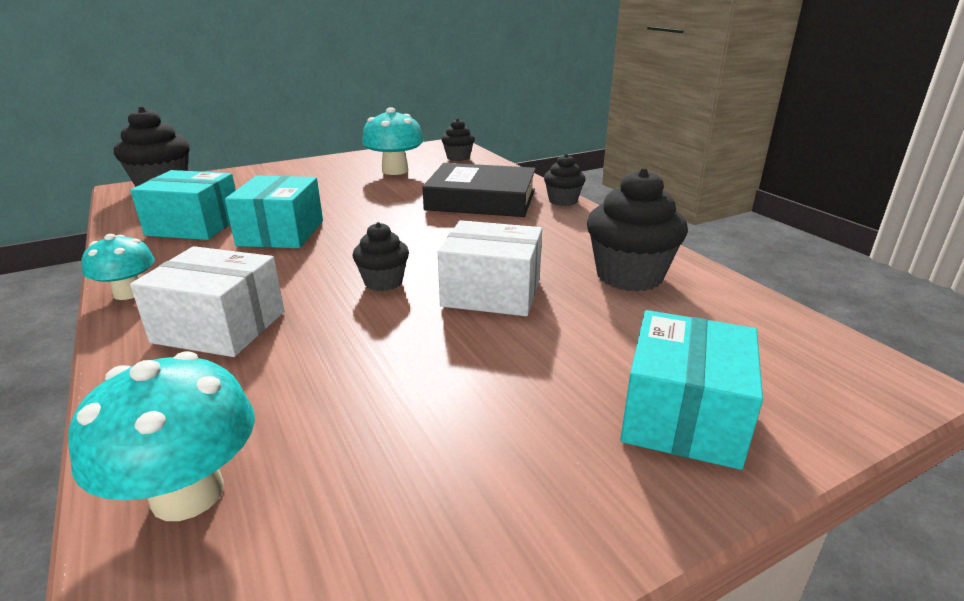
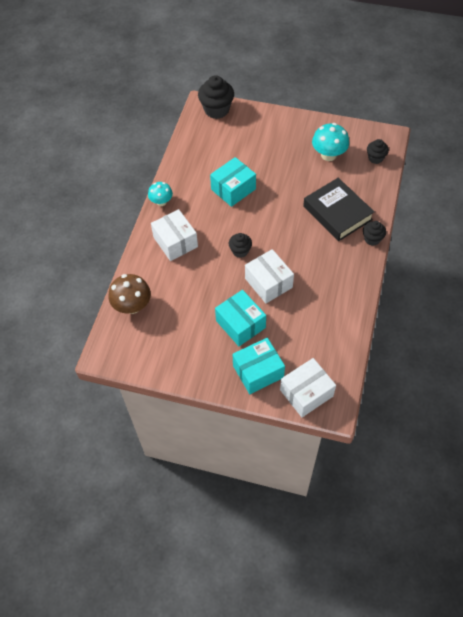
camera: 45 degrees right, 30 degrees up
turquoise mushroom [68,351,255,521] -> brown mushroom [109,274,151,314]
turquoise box [130,170,236,240] -> turquoise box moved to [215,290,266,346]
black cupcake [587,168,688,291] -> none
none -> white box [280,358,336,417]

